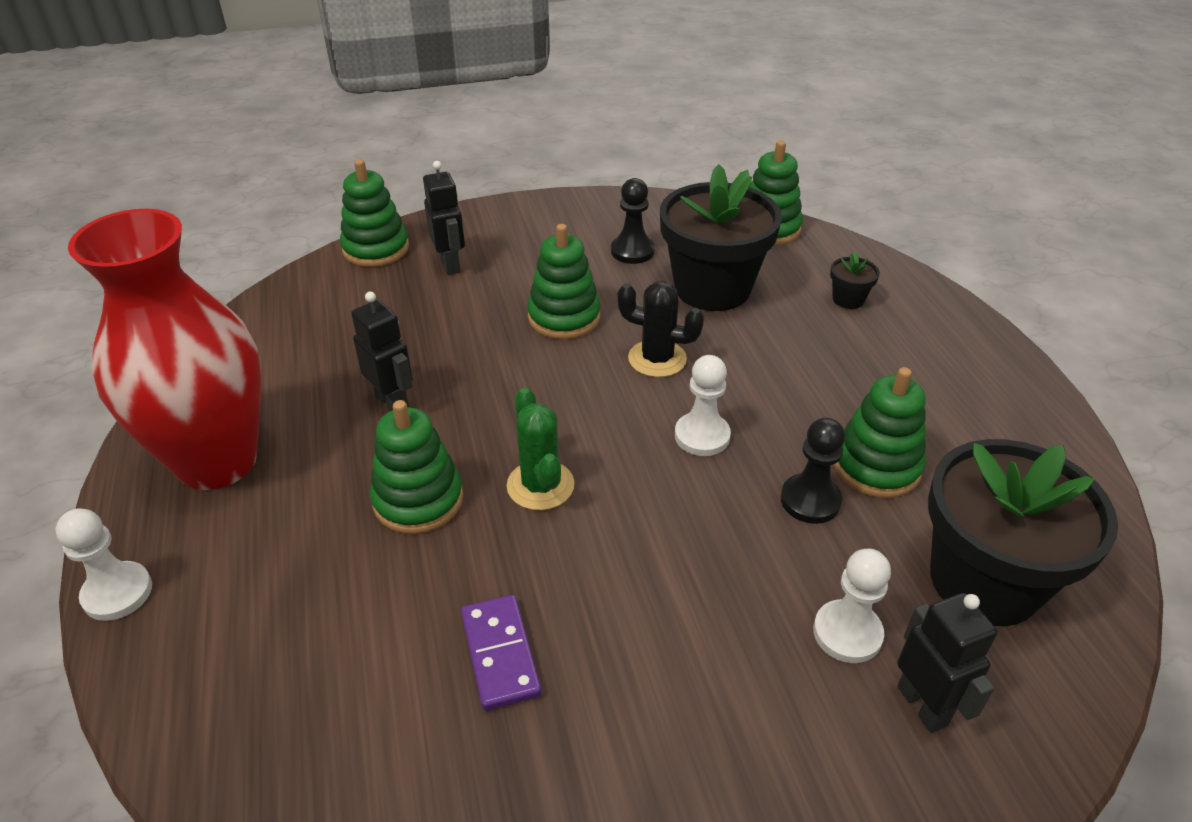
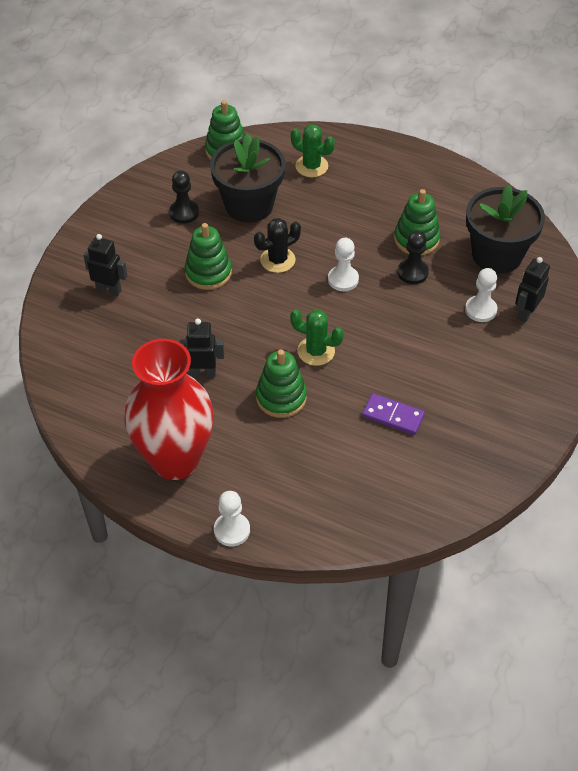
camera: 50 degrees left, 10 degrees up
green stacking toy [340,159,409,267] -> none
black flower pot [830,252,880,309] -> green cactus [291,124,335,177]
black robot [897,593,998,733] -> black robot turned 75 degrees counterclockwise [515,257,550,322]

